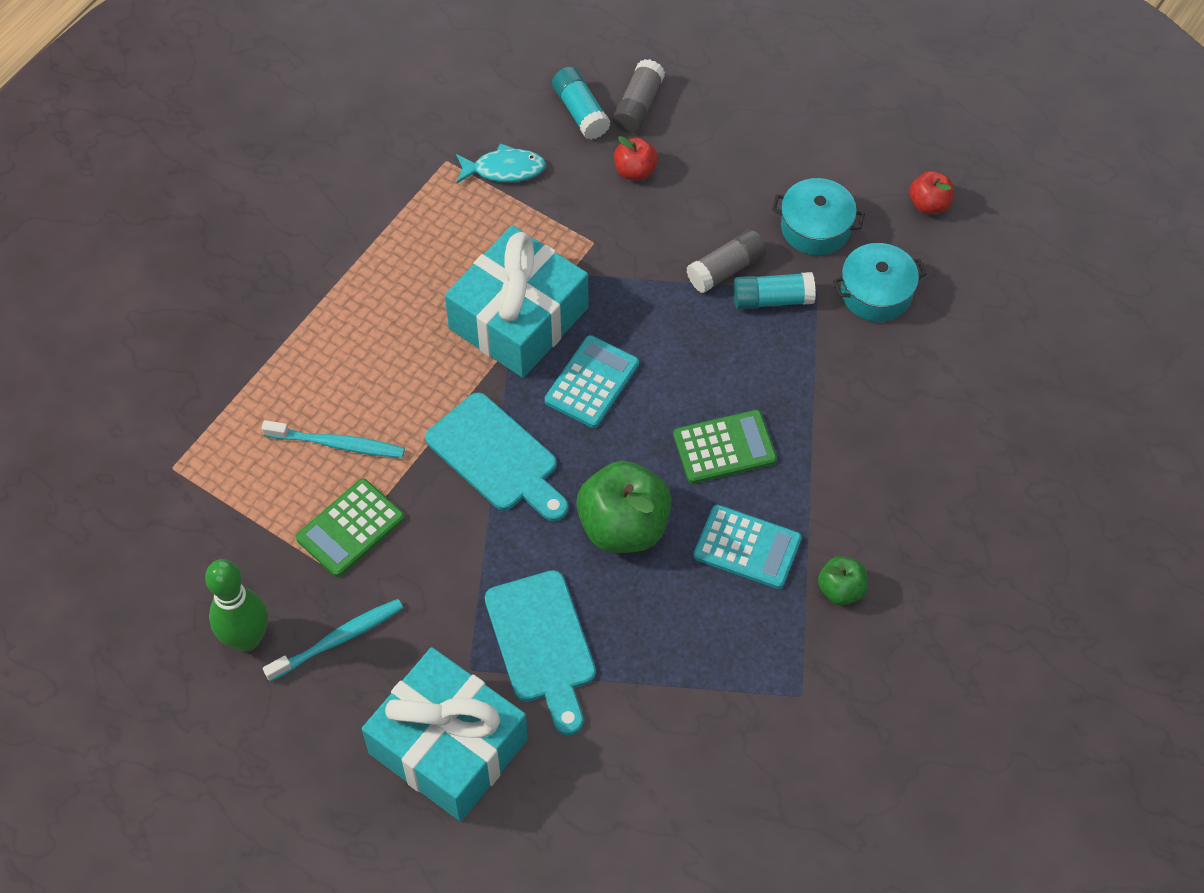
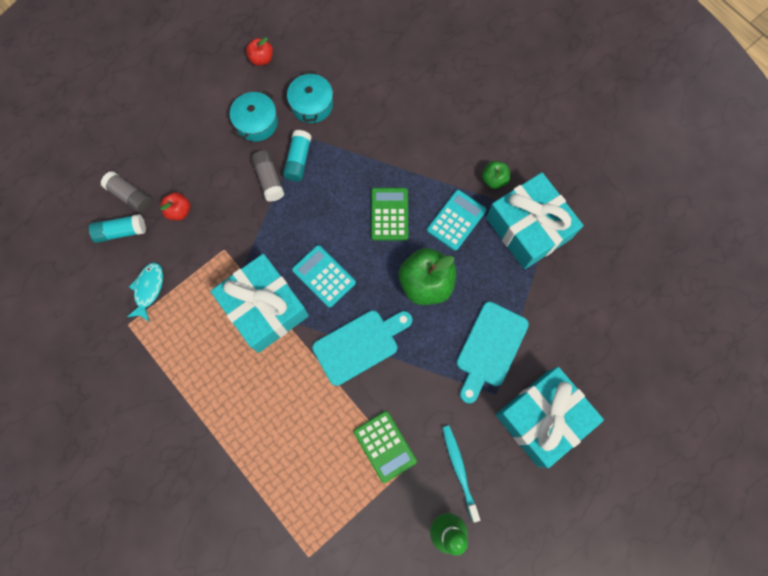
camera: 75 degrees left, 15 degrees up
turquoise toothbrush [261,420,405,458] -> none
turquoise cutting board [485,570,596,735] -> turquoise cutting board turned 120 degrees clockwise [456,302,529,403]
none -> turquoise gift [486,172,583,269]

